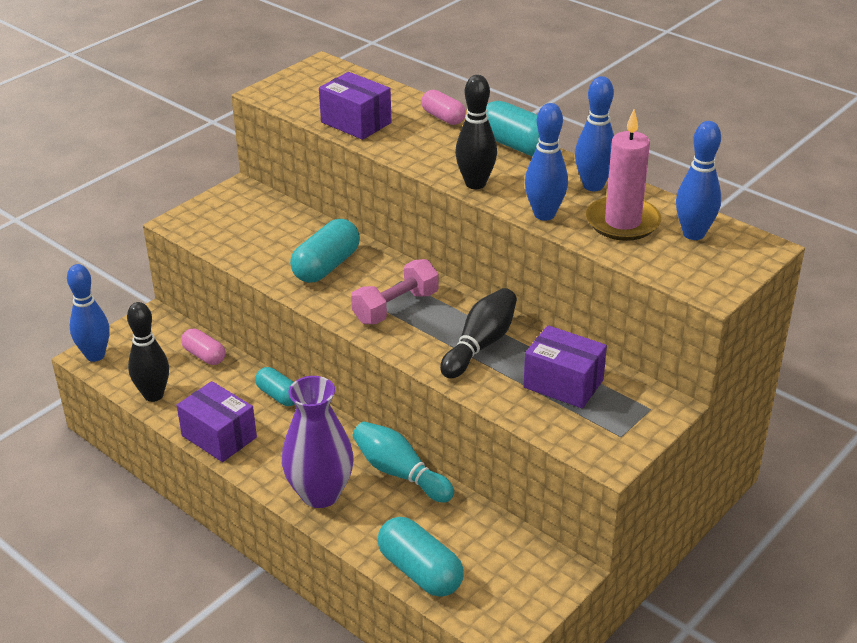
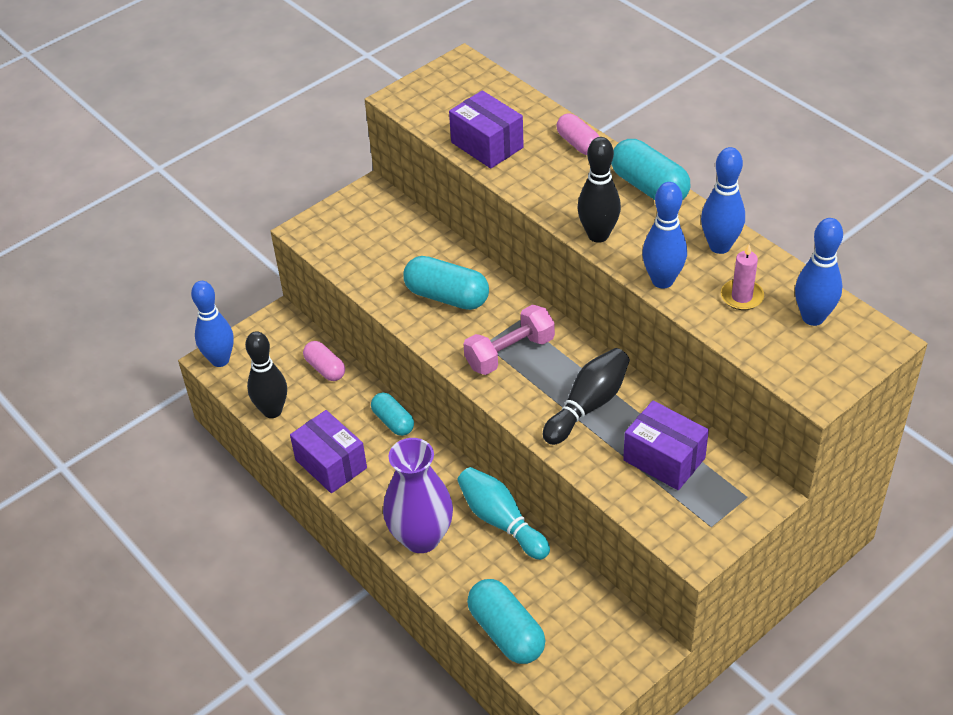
camera: 10 degrees right, 10 degrees up
turquoise capsule [290,219,360,283] -> turquoise capsule turned 75 degrees clockwise [403,256,489,310]
pink candle [586,109,661,241] -> pink candle [721,244,764,310], size x0.56

